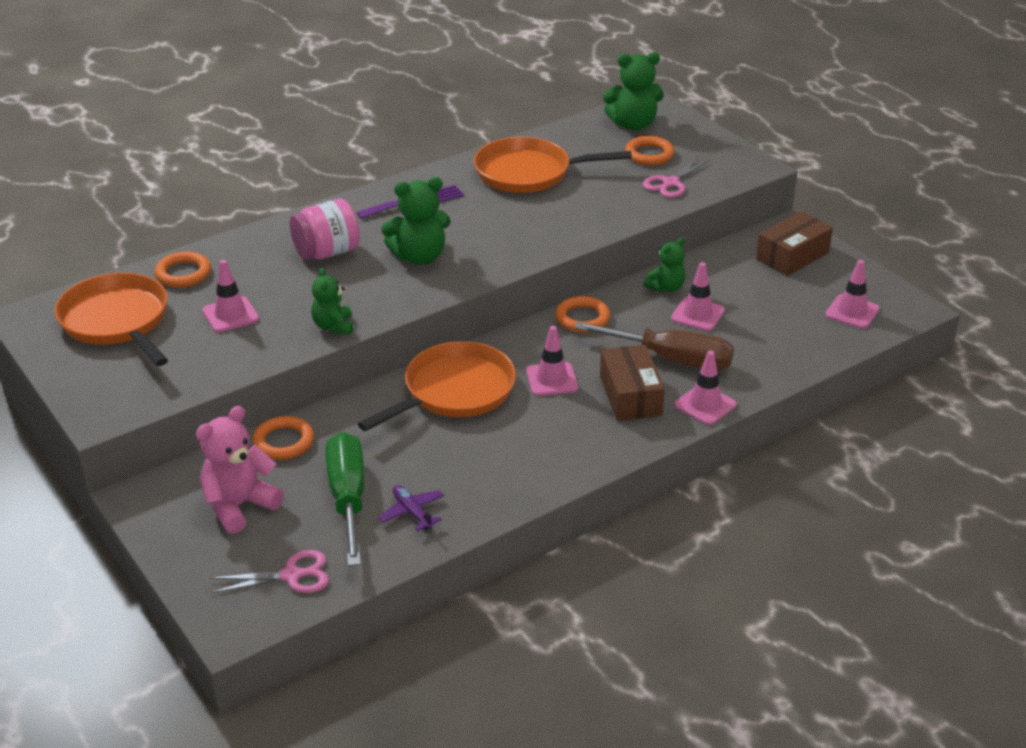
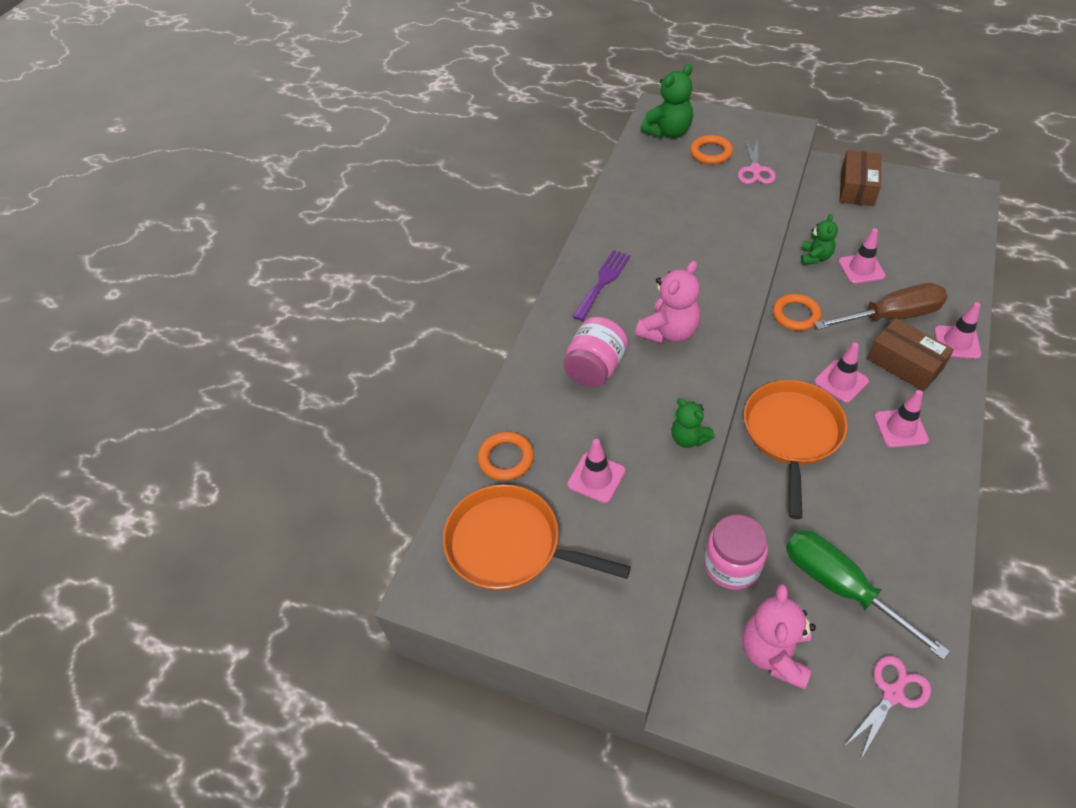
camera: 30 degrees left, 15 degrees up
orange ring [252,416,314,460] -> pink jar [704,515,768,590]
purple plane [378,485,444,531] -> none
green teddy bear [381,177,451,265] -> pink teddy bear [635,261,700,344]
orange pan [474,137,632,193] -> none
pink traffic cone [825,260,880,329] -> pink traffic cone moved to [874,390,929,448]

